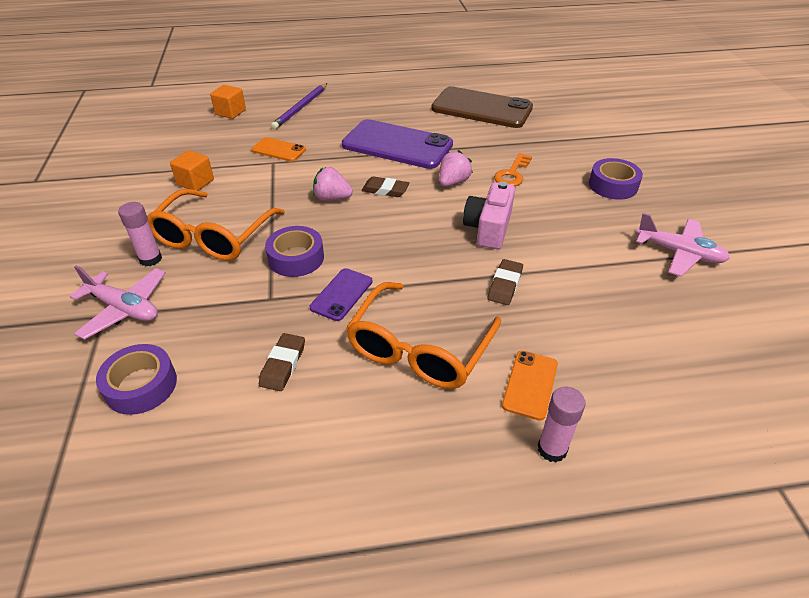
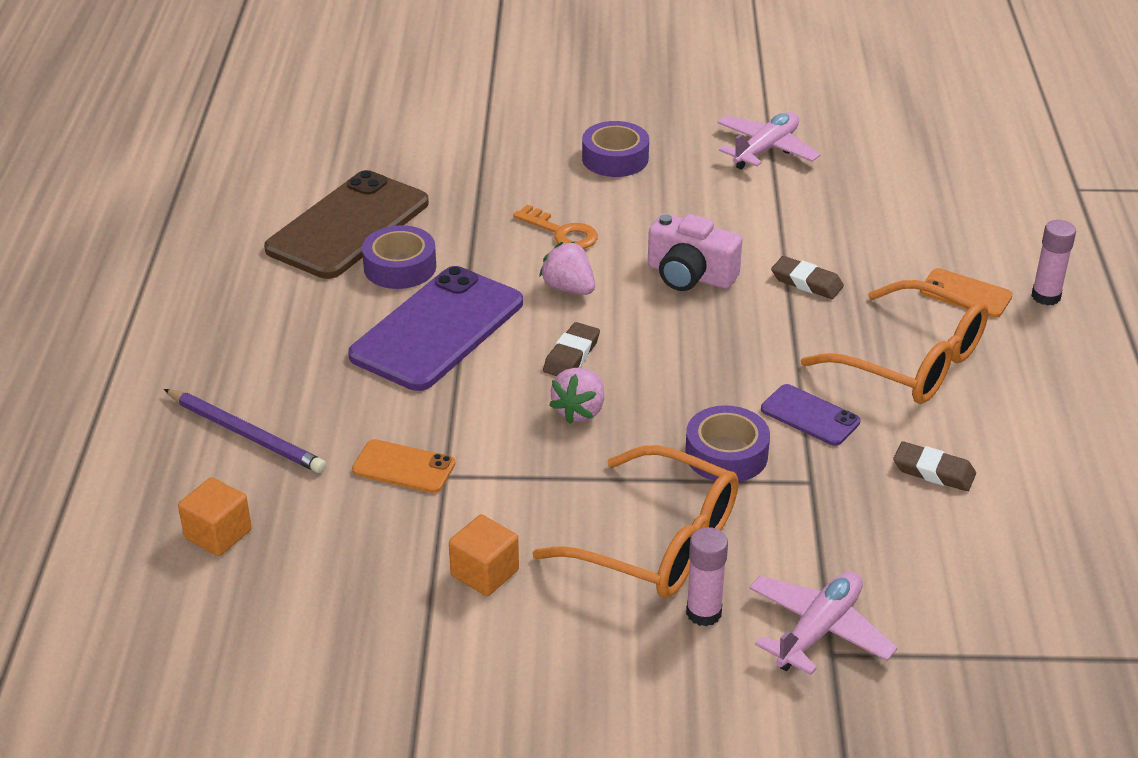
camera: 80 degrees left, 5 degrees down
purple tape [96,344,177,415] -> purple tape moved to [362,225,436,289]
orange phone [251,137,306,162] -> orange phone turned 75 degrees clockwise [352,439,455,493]

